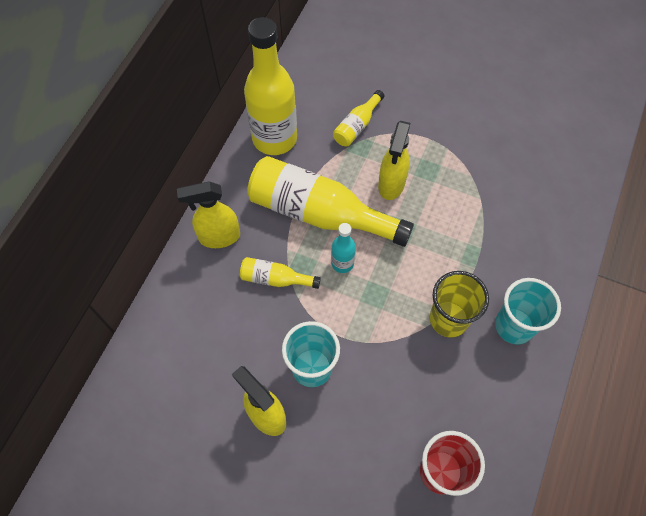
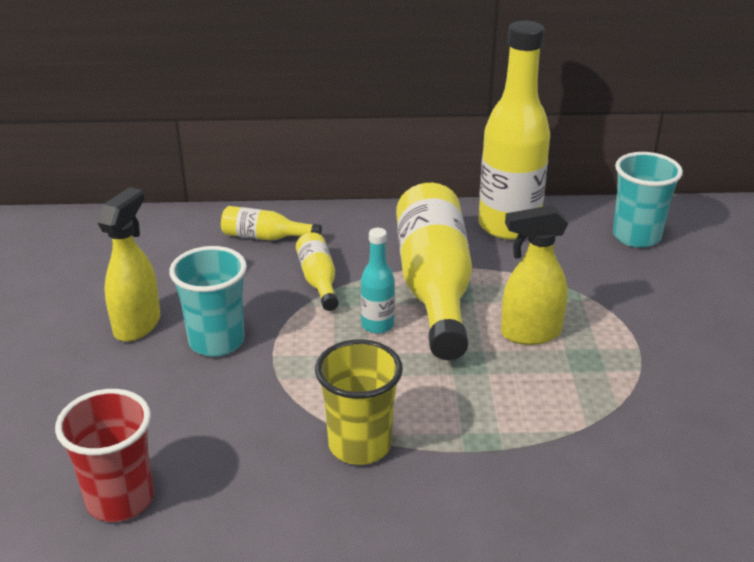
camera: 65 degrees right, 30 degrees down
yellow spray bottle [177,181,240,248] -> none
yellow bottle [333,90,384,146] -> yellow bottle moved to [221,206,322,241]
turquoise cup [495,278,561,344] -> turquoise cup moved to [613,152,683,248]

